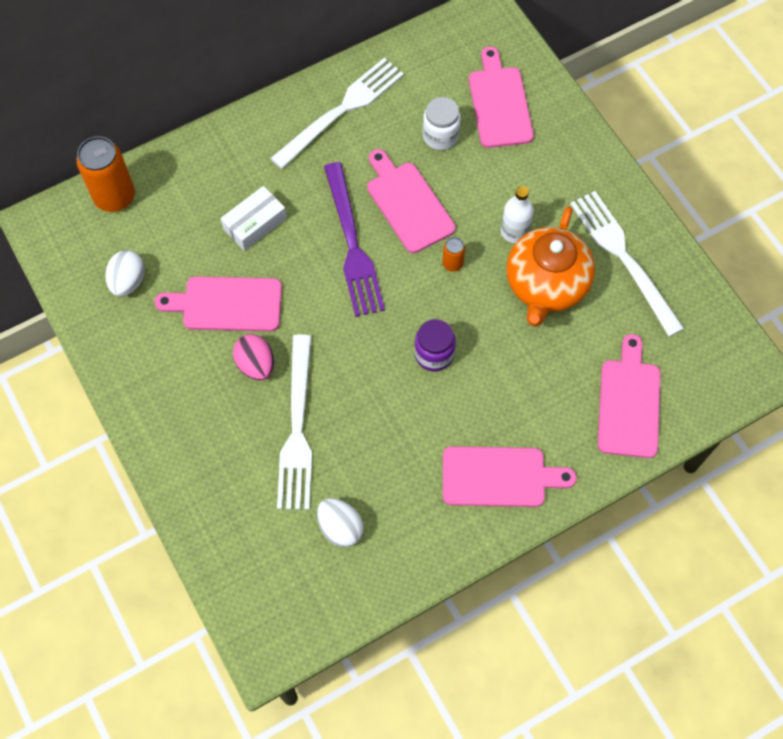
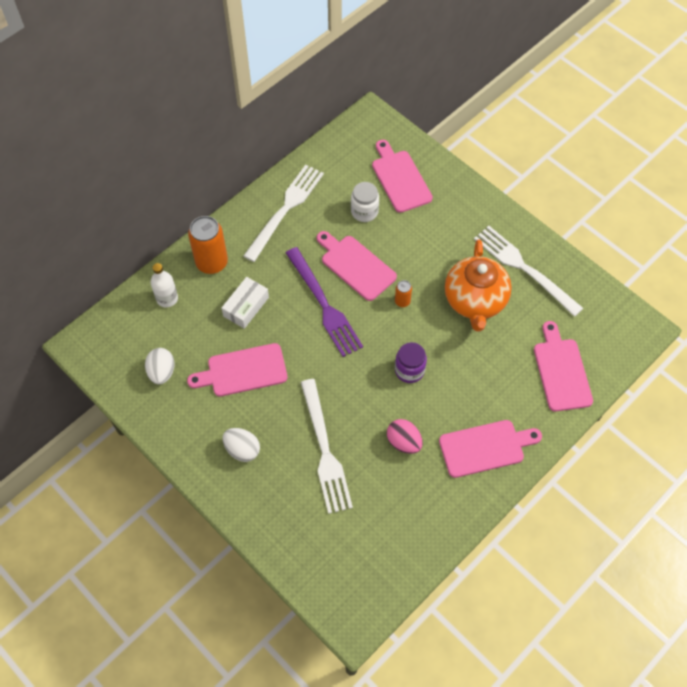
camera: 15 degrees left, 5 degrees down
orange can [76,136,135,212] -> orange can moved to [188,216,228,274]
pink egg [233,334,274,381] -> pink egg moved to [387,419,423,454]
white egg [317,498,363,547] -> white egg moved to [223,428,260,462]
white bottle [501,186,534,243] -> white bottle moved to [151,263,178,307]

